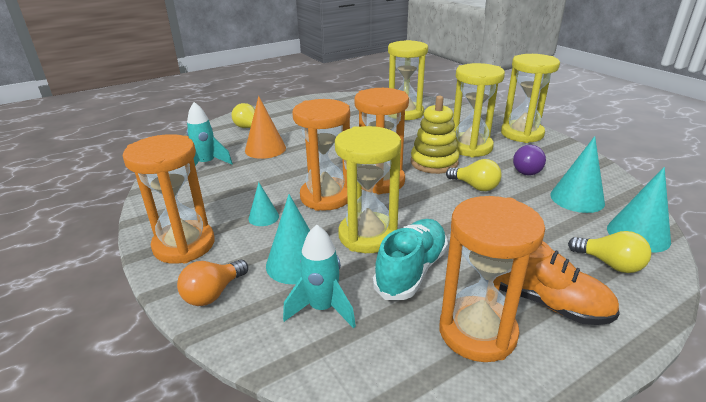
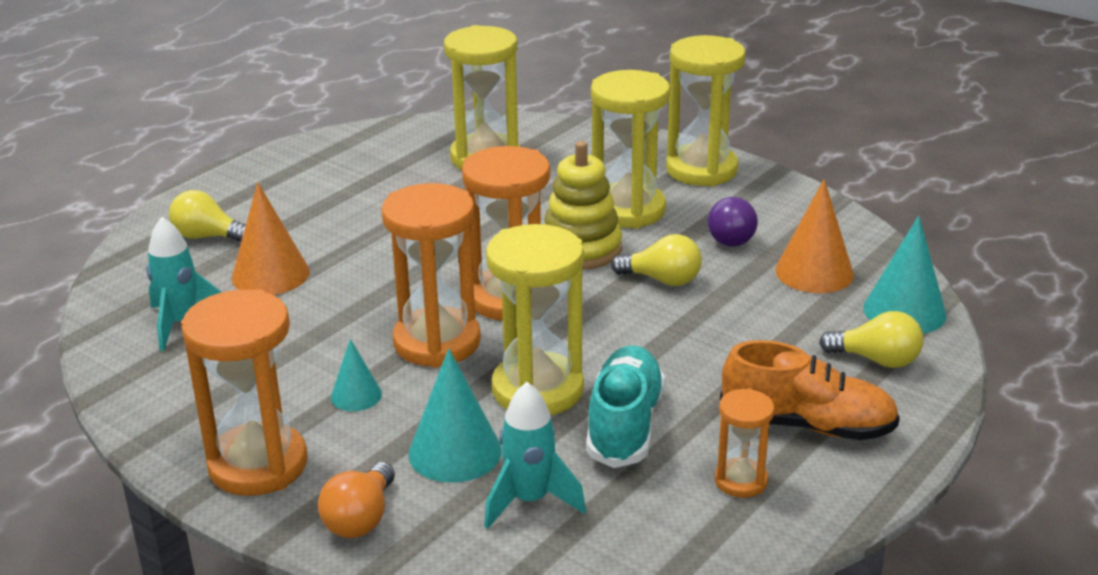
camera: 20 degrees left, 0 degrees up
orange hourglass [439,196,545,362] -> orange hourglass [715,388,774,498], size x0.53
turquoise cone [550,136,605,213] -> orange cone [775,179,854,293]

